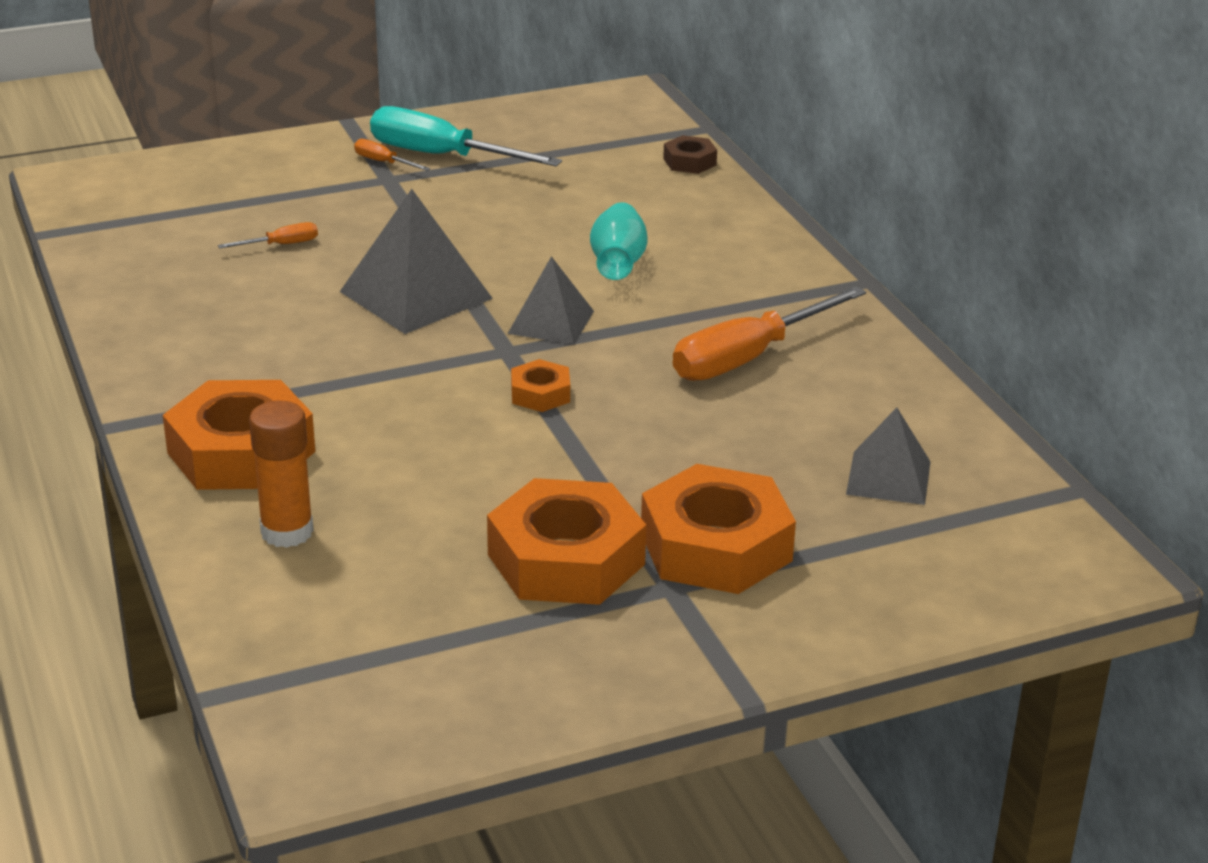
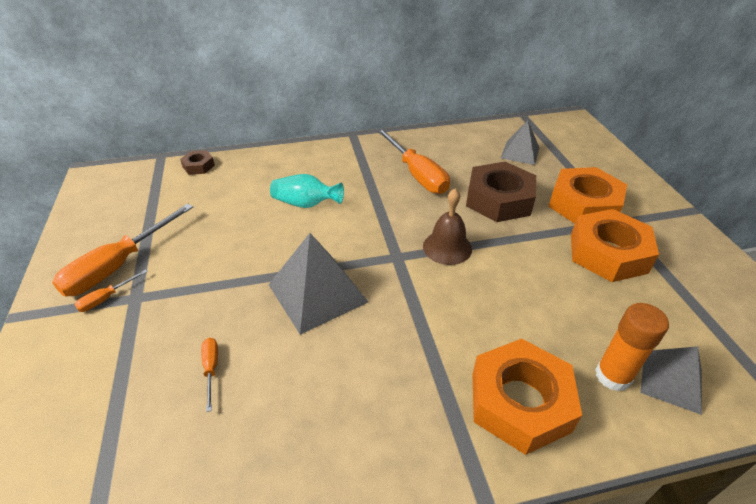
camera: 80 degrees left, 10 degrees up
turquoise screwdriver [370,106,562,166] -> orange screwdriver [52,204,193,297]
grey pyramid [508,256,594,345] -> grey pyramid moved to [640,346,702,415]
orange nut [511,359,570,412] -> brown bell [423,188,472,265]
none -> brown nut [466,162,536,222]

